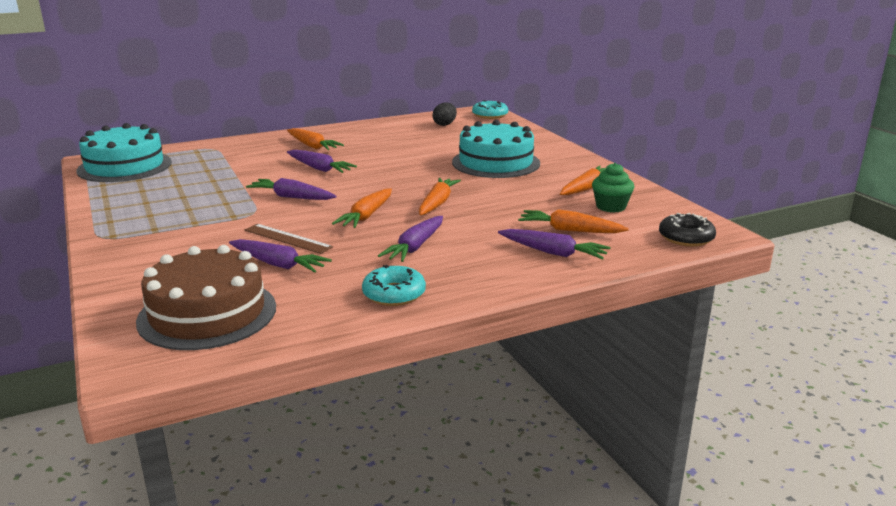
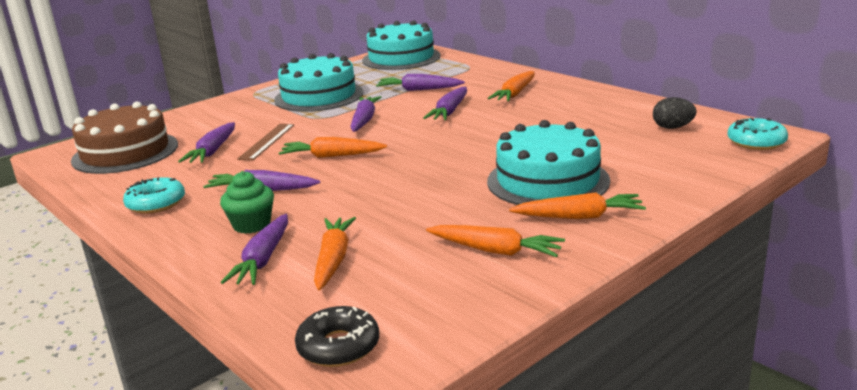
camera: 75 degrees right, 0 degrees up
orange carrot [419,178,461,216] -> orange carrot moved to [509,193,646,219]
green cupcake [592,163,635,213] -> green cupcake moved to [220,171,274,234]
none -> turquoise cake [274,53,363,112]
none -> purple carrot [376,74,465,91]

